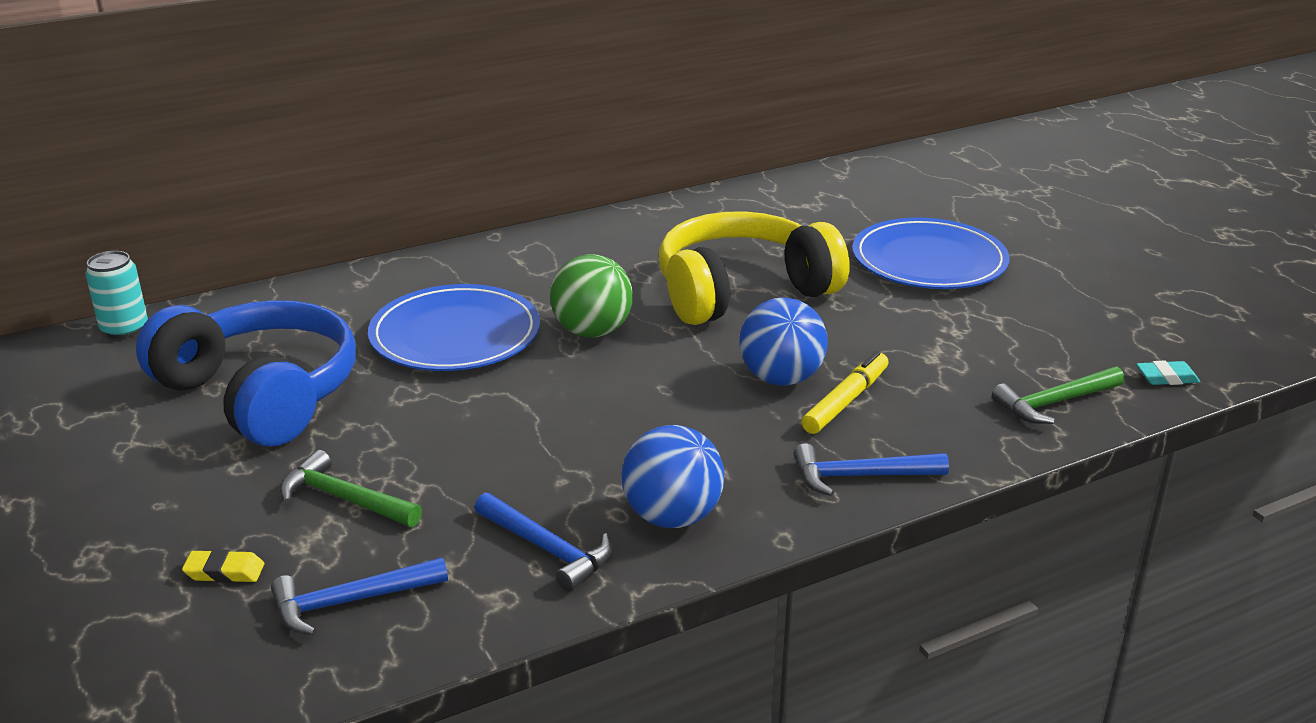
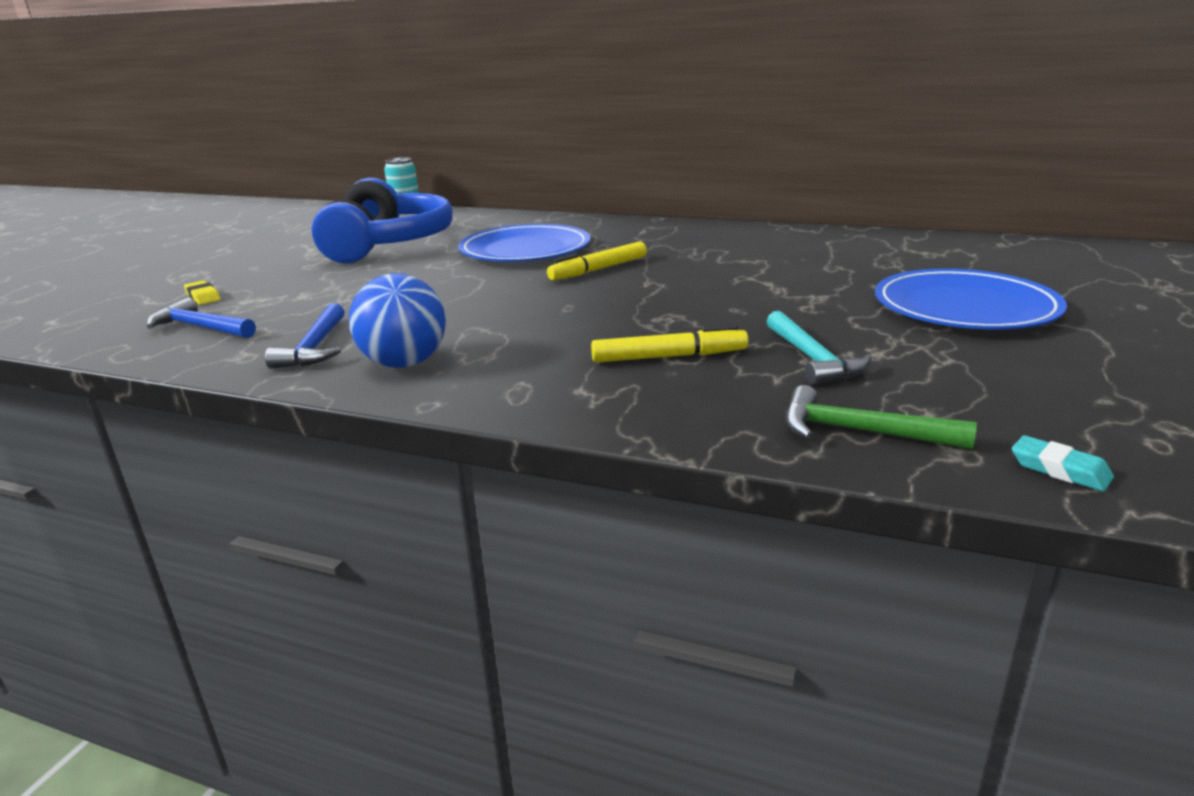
camera: 50 degrees right, 5 degrees down
green hammer [280,450,422,527] -> none
green ball [550,254,633,337] -> yellow marker [547,242,647,280]
yellow headphones [659,211,850,325] -> none
blue ball [739,298,828,386] -> none
blue hammer [794,443,949,496] -> none
none -> turquoise hammer [766,311,872,385]

